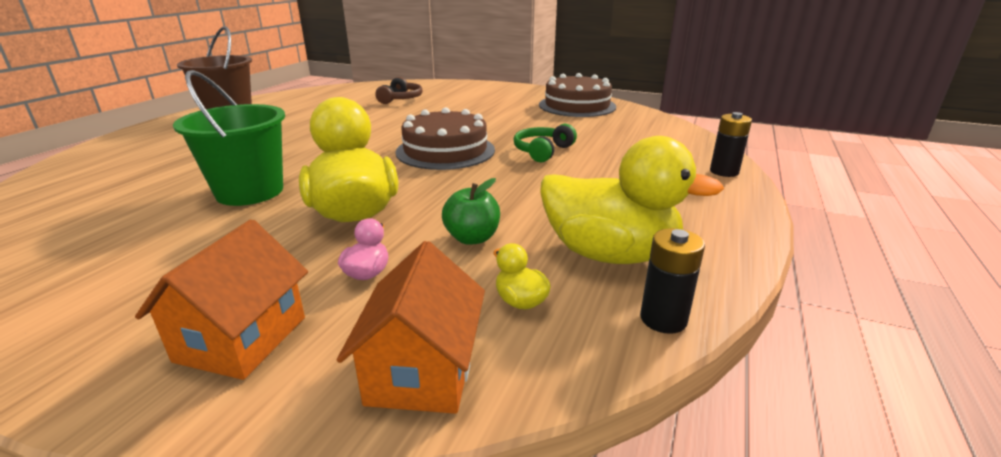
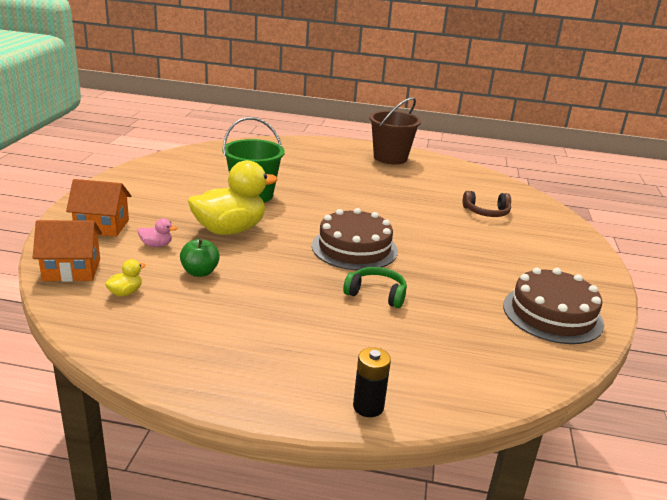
camera: 75 degrees right, 0 degrees up
yellow duck [540,136,724,264] -> none
black battery [640,228,705,334] -> none

